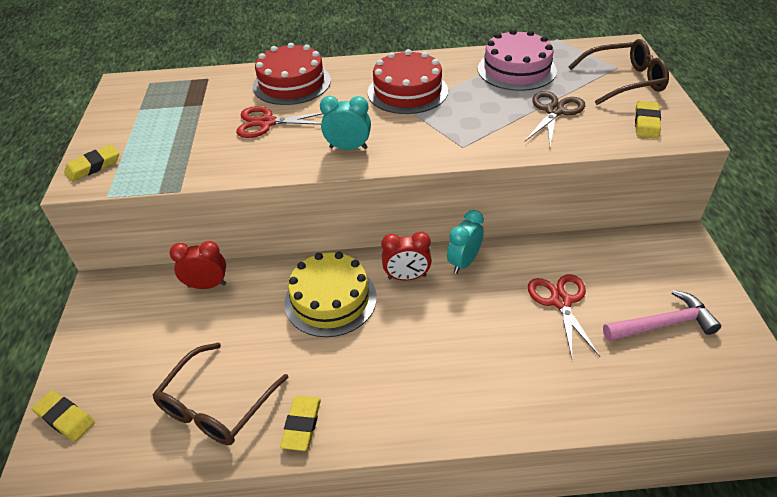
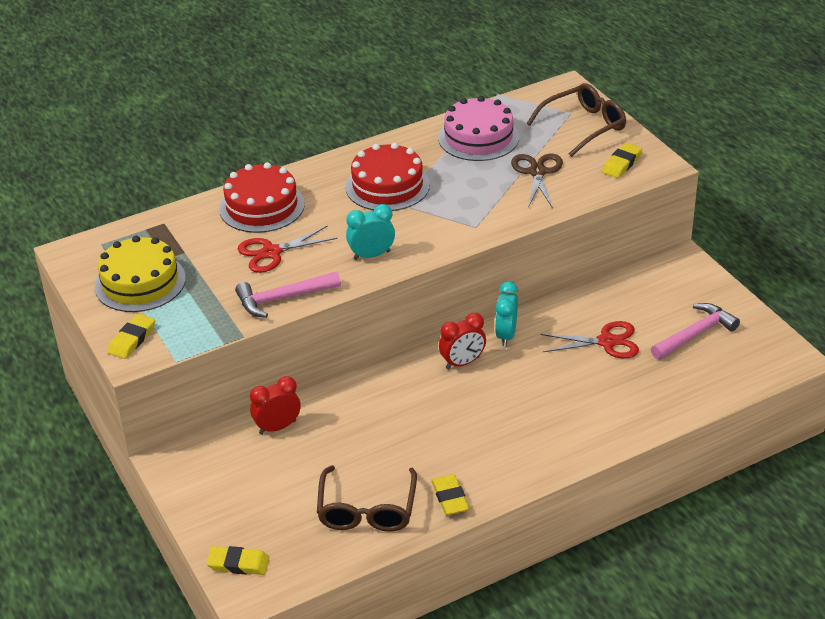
camera: 25 degrees left, 5 degrees down
yellow cake [284,252,377,337] -> yellow cake moved to [94,236,186,312]
red scissors [528,274,600,358] -> red scissors turned 120 degrees clockwise [541,321,639,358]
yellow eraser [635,101,661,139] -> yellow eraser turned 45 degrees clockwise [602,143,642,178]
none -> pink hammer [235,271,341,318]

